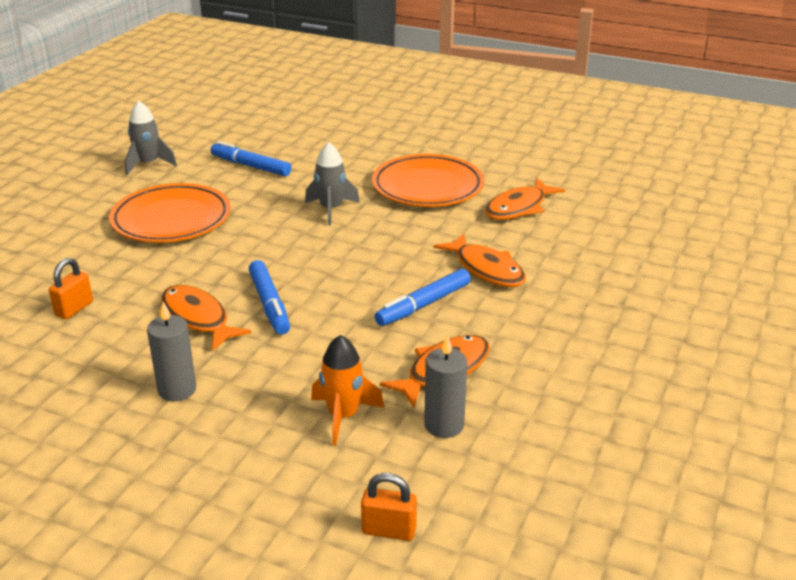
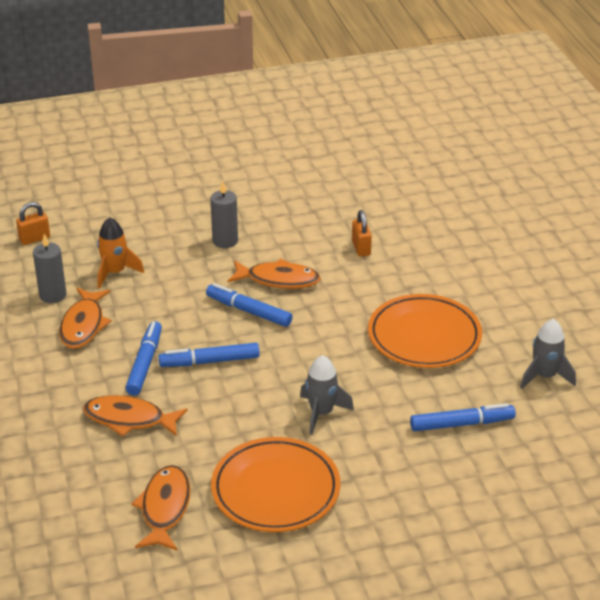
camera: 140 degrees right, 5 degrees up
none -> blue marker [159,343,260,367]

